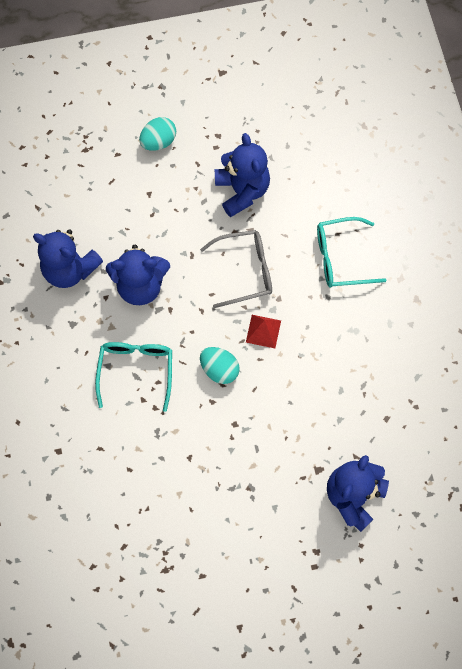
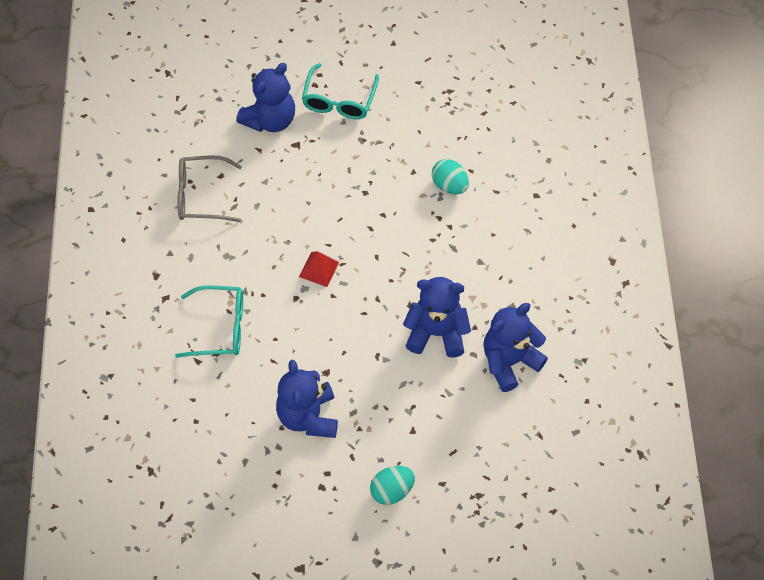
camera: 170 degrees left, 10 degrees down
blue teddy bear [33,229,103,288] -> blue teddy bear turned 75 degrees counterclockwise [483,303,548,392]
turquoise glasses [95,342,172,412] -> turquoise glasses moved to [302,63,379,119]
grey glasses [200,230,272,308] -> grey glasses moved to [177,155,242,222]
turquoise egg [200,347,240,384] -> turquoise egg moved to [432,159,469,194]

